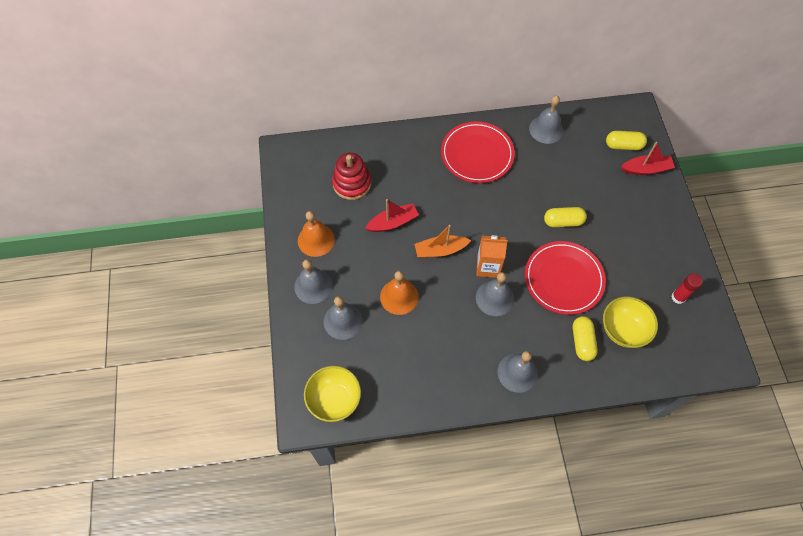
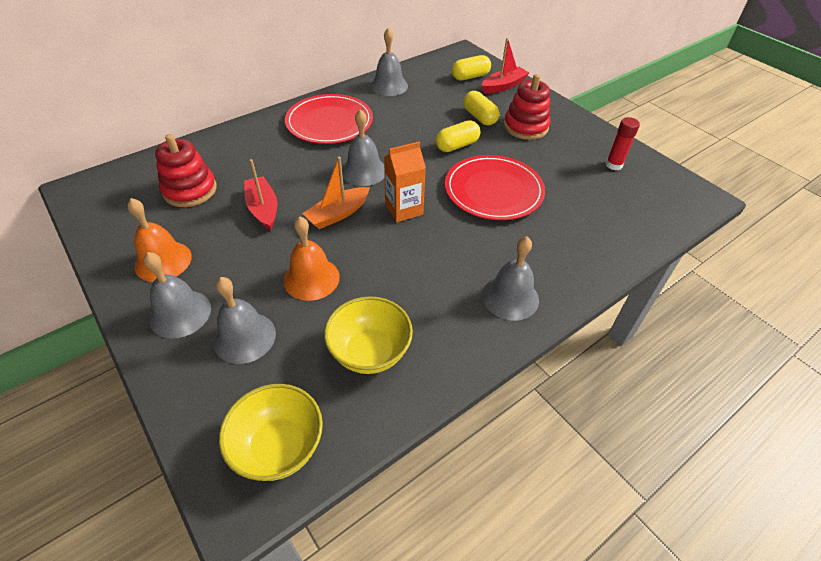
camera: 30 degrees left, 15 degrees down
red boat [365,199,419,232] -> red boat turned 60 degrees counterclockwise [244,159,277,230]
grey bell [476,272,514,316] -> grey bell moved to [342,109,385,186]
yellow capsule [573,316,598,361] -> yellow capsule moved to [463,91,499,125]
yellow bowl [603,297,658,348] -> yellow bowl moved to [324,296,413,374]
none -> red stacking toy [504,74,551,140]

